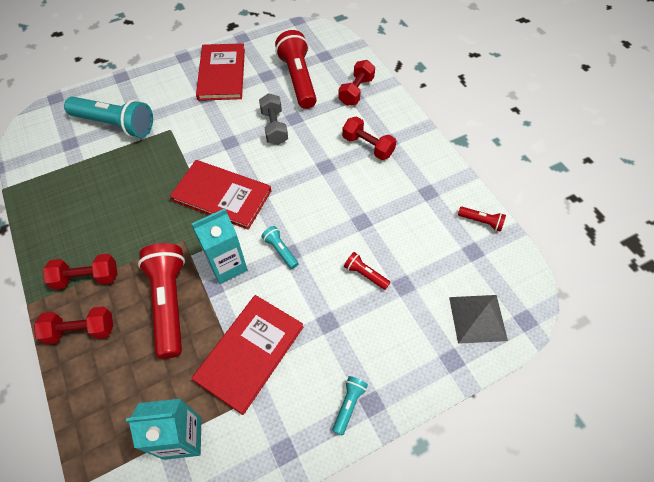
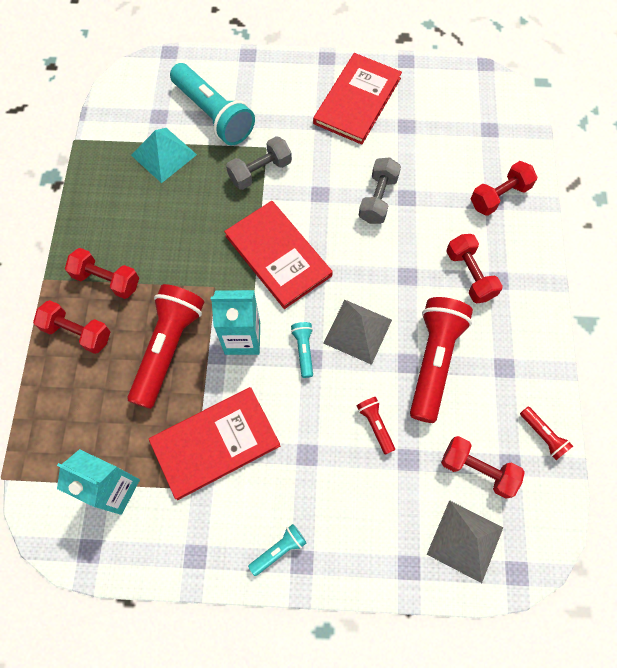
camera: 30 degrees right, 10 degrees up
red flashlight [275,30,317,109] -> red flashlight moved to [410,297,473,423]
none -> turquoise pyramid [131,128,197,183]
none -> grey dumbbell [226,136,292,190]
none -> grey pyramid [323,300,392,365]
none -> red dumbbell [441,436,525,498]

